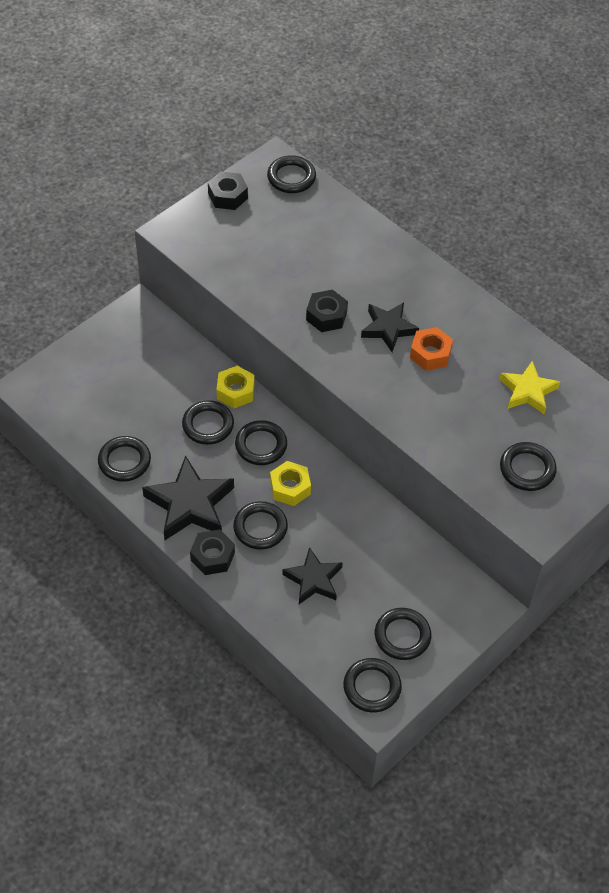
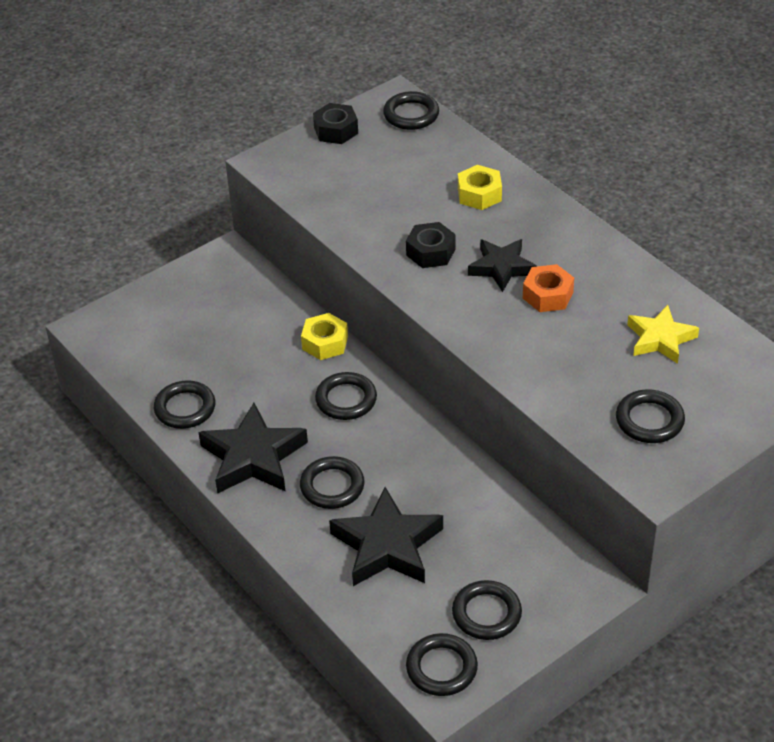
camera: 10 degrees right, 10 degrees down
black ring [182,400,234,445] -> none
black nut [190,530,235,575] -> none
yellow nut [270,461,311,506] -> yellow nut moved to [458,165,502,210]
black star [282,547,343,604] -> black star [329,487,443,586], size x1.56

